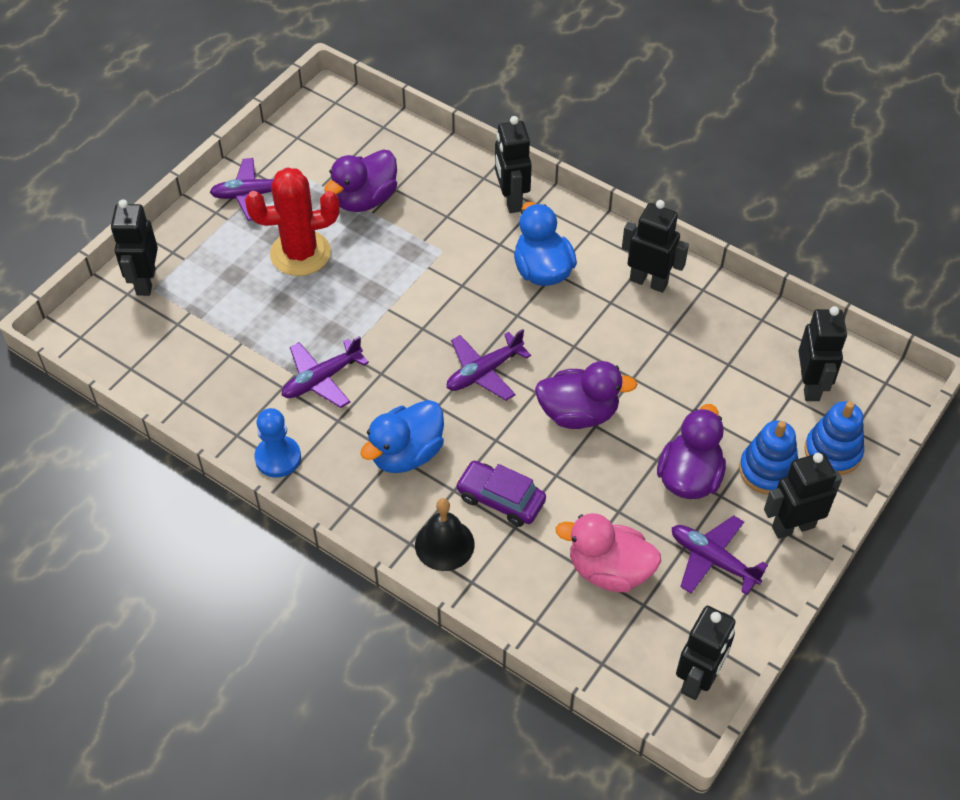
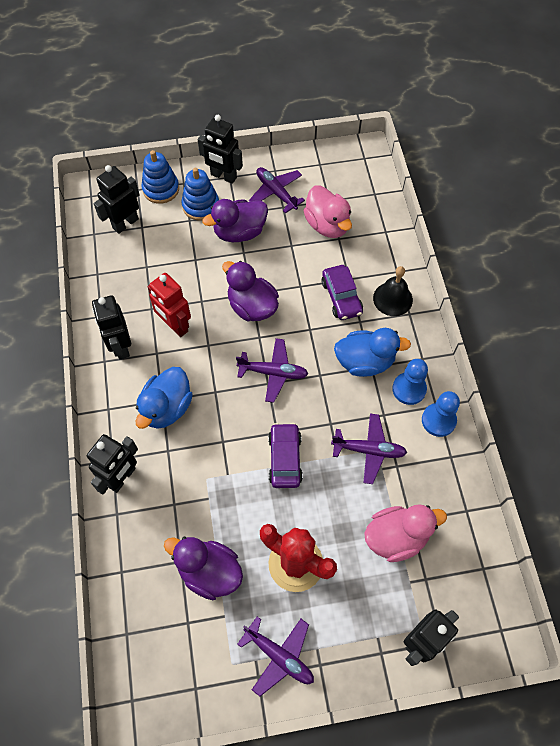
camera: 135 degrees left, 10 degrees up
purple duck [324,149,397,212] -> purple duck turned 150 degrees counterclockwise [164,537,243,600]
purple plane [672,515,768,595] -> purple plane turned 150 degrees clockwise [249,167,305,213]
black robot [676,606,736,700] -> none
none -> red robot [148,273,191,337]
none -> purple car [268,423,303,488]
none -> pink duck [364,504,447,562]
none -> blue pawn [392,359,428,405]

